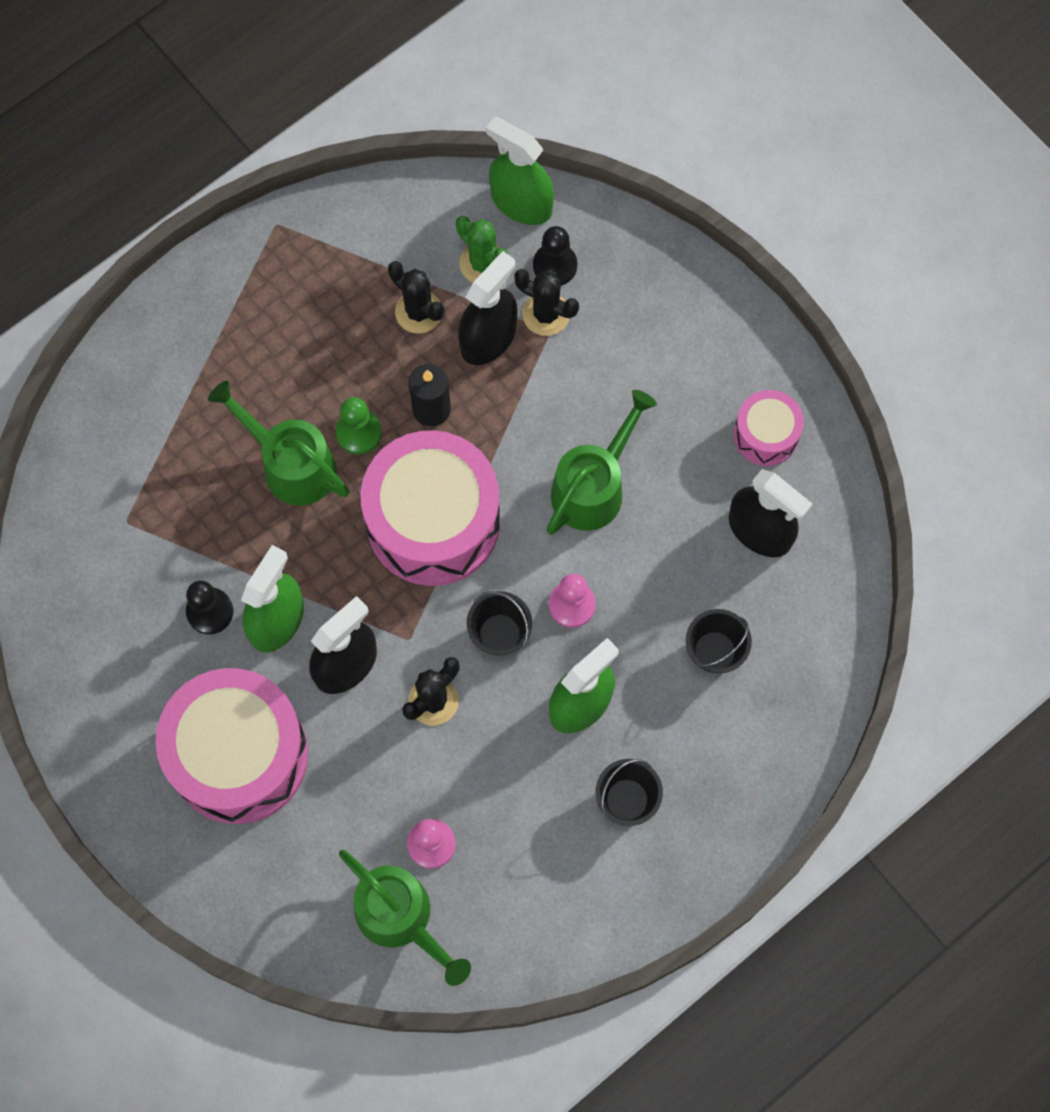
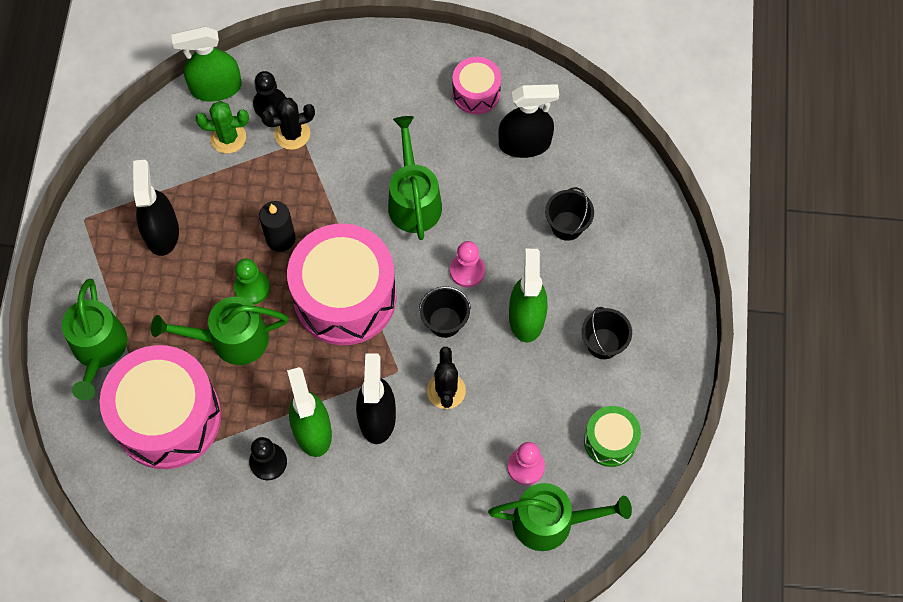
camera: 45 degrees left, 5 degrees down
pink drum [156,668,308,824] -> pink drum moved to [100,345,221,469]
black cactus [388,261,444,334] -> none
black spray bottle [458,251,518,365] -> black spray bottle moved to [133,160,179,256]
none -> green watering can [62,279,128,400]
none -> green drum [584,406,641,467]

